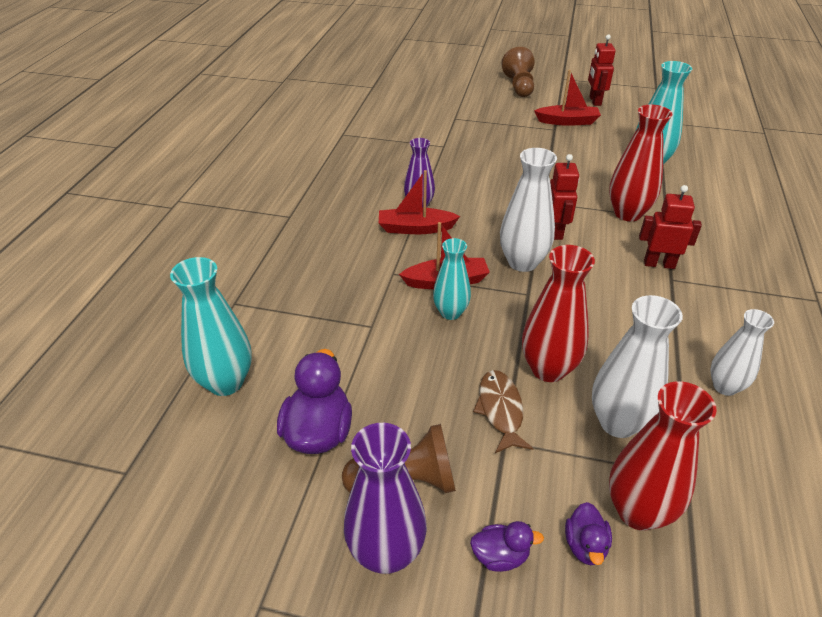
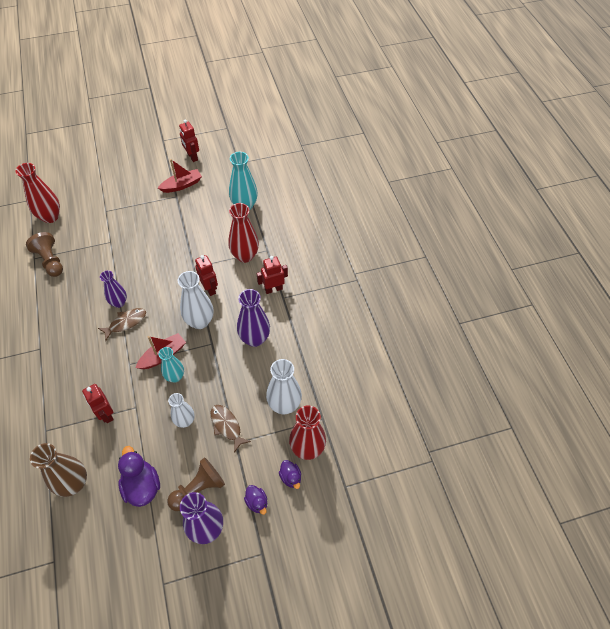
camera: 30 degrees left, 15 degrees up
turquoise vase [170,257,252,396] -> brown vase [30,443,87,497]
red boat [379,170,460,234] -> brown fish [98,308,146,340]
purple duck [470,521,544,572] -> purple duck turned 90 degrees clockwise [244,485,267,515]
brown pawn [501,47,535,97] -> brown pawn moved to [26,232,63,277]
red vase [522,245,595,382] -> red vase moved to [15,163,60,223]
white vase [710,309,774,396] -> white vase moved to [168,393,194,428]
none -> red robot [82,384,114,423]
none -> purple vase [237,289,270,347]

